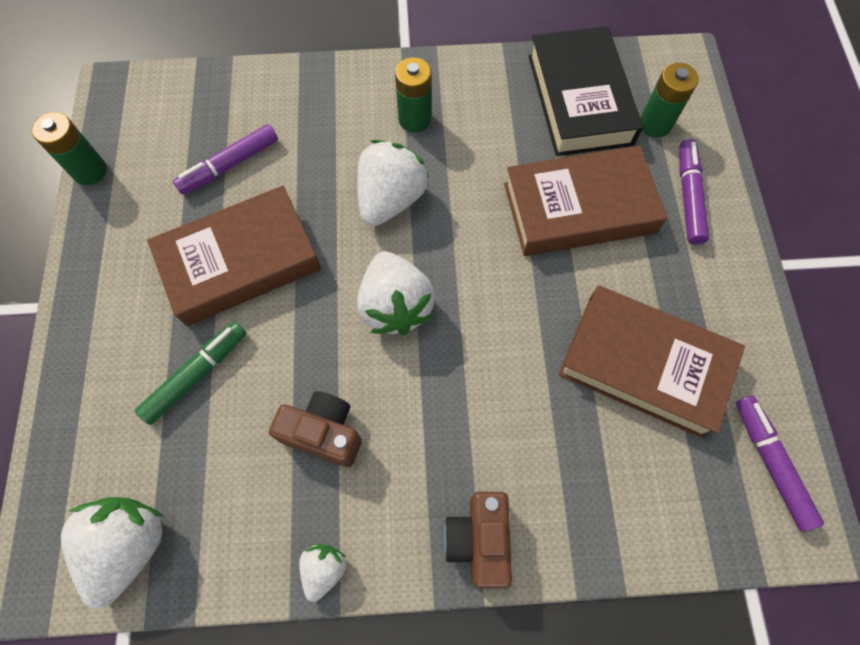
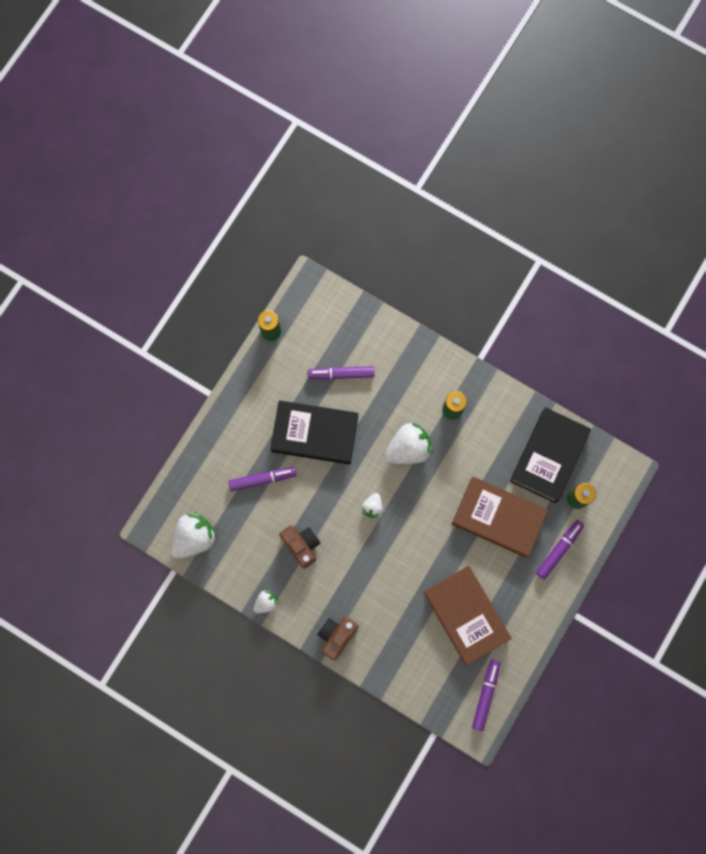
camera: 35 degrees right, 10 degrees up
green marker [135,321,247,425] -> purple marker [229,467,297,491]
brown book [147,186,321,326] -> black book [270,400,358,465]
white strawberry [357,251,435,335] -> white strawberry [361,493,383,518], size x0.52

